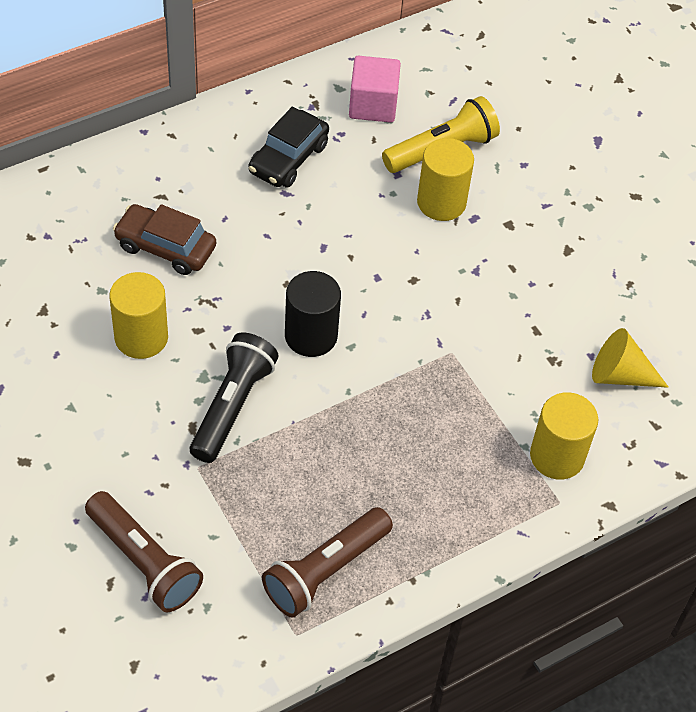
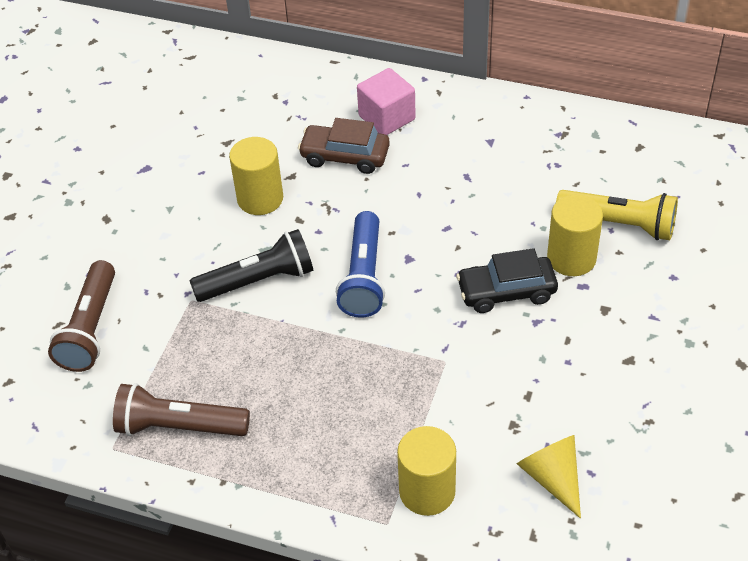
camera: 55 degrees right, 5 degrees down
brown car [113,204,216,275] -> brown car turned 60 degrees counterclockwise [298,118,390,174]
black car [248,107,329,188] -> black car moved to [456,248,558,313]
black cylinder [285,271,341,357] -> blue flashlight [336,211,385,318]
pink cube [349,56,401,123] -> pink cube moved to [357,68,416,135]

